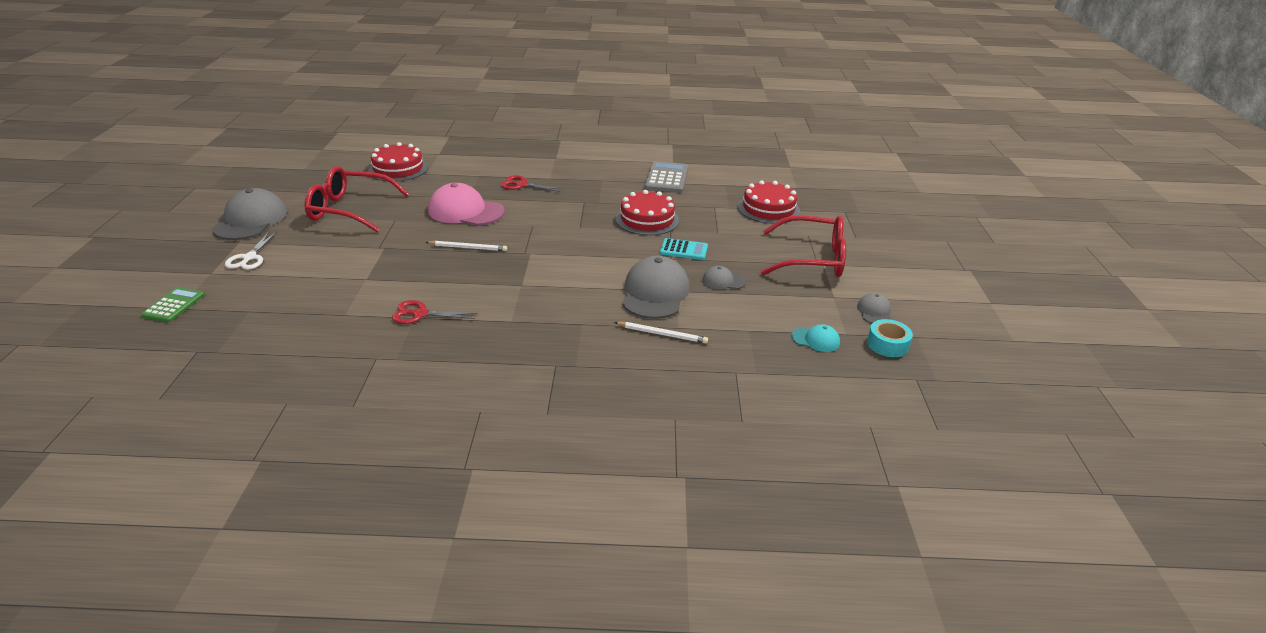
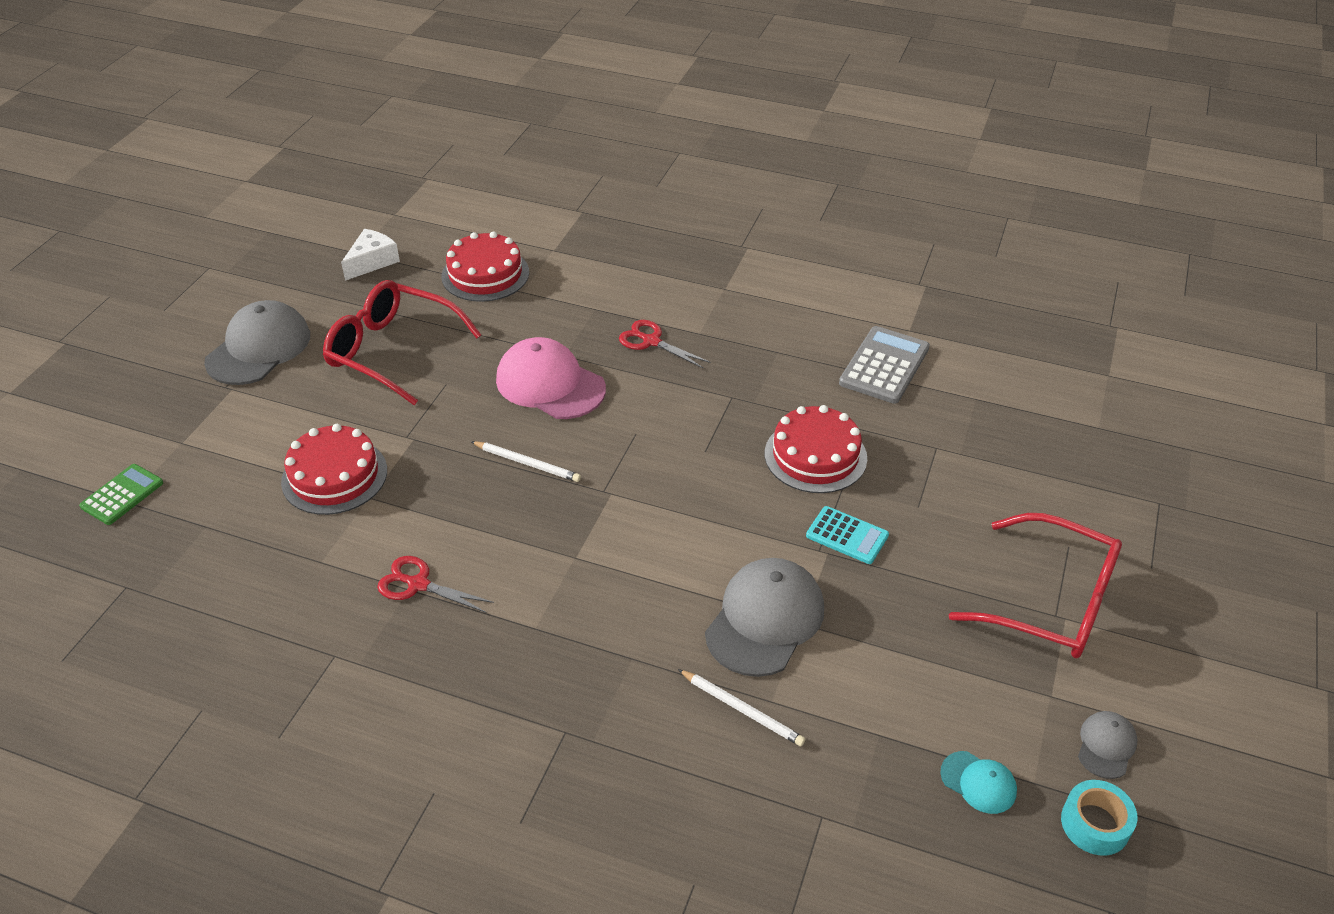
camera: 20 degrees right, 10 degrees up
white scissors [225,232,277,270] -> none
grey cap [702,266,746,289] -> none
red cake [738,180,800,224] -> red cake moved to [281,424,387,515]
none -> white cheese [341,229,400,281]

